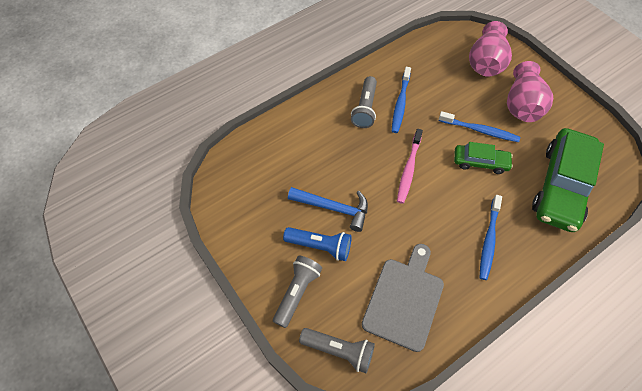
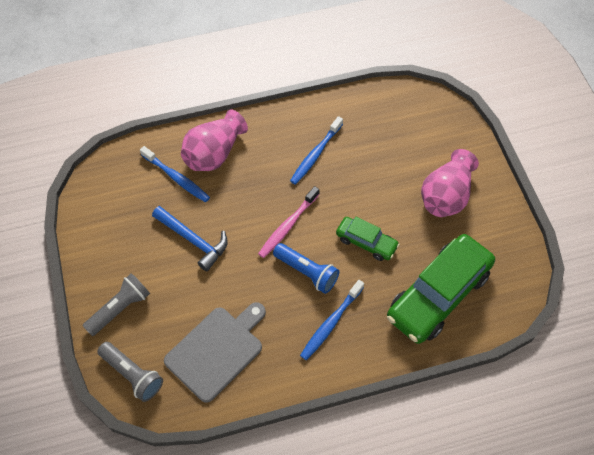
camera: 20 degrees right, 0 degrees up
blue flashlight [283,227,352,261] -> blue flashlight moved to [273,243,339,294]
grey flashlight [351,76,377,128] -> none
blue toothbrush [439,111,520,142] -> blue toothbrush moved to [140,146,210,202]
pink vase [469,21,512,77] -> pink vase moved to [181,109,248,171]

